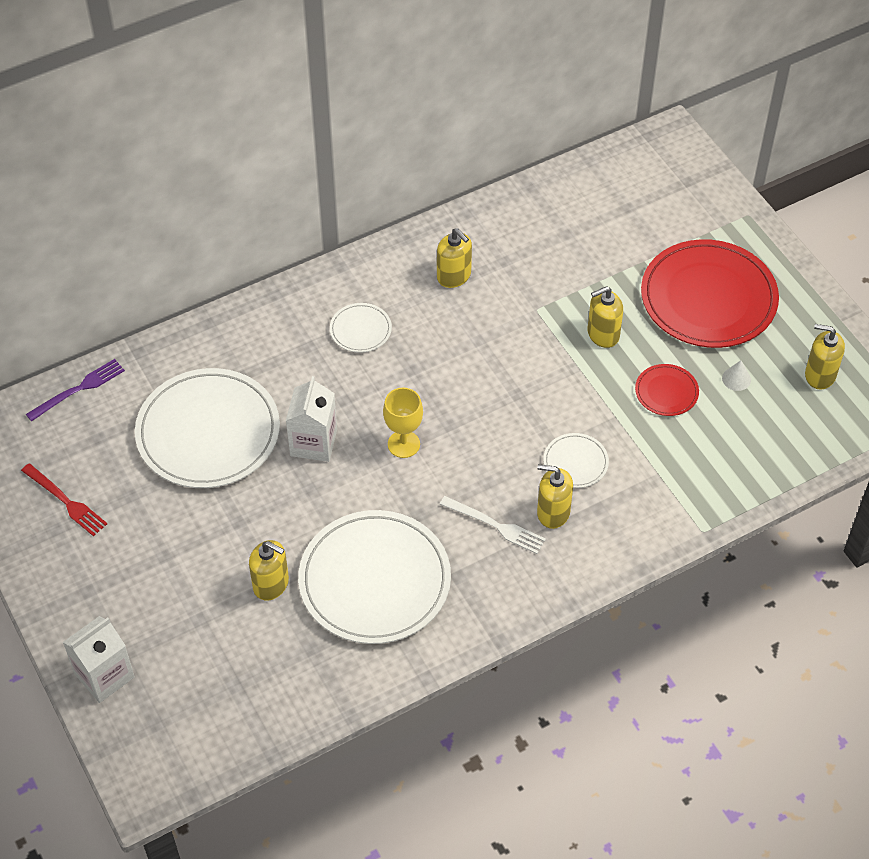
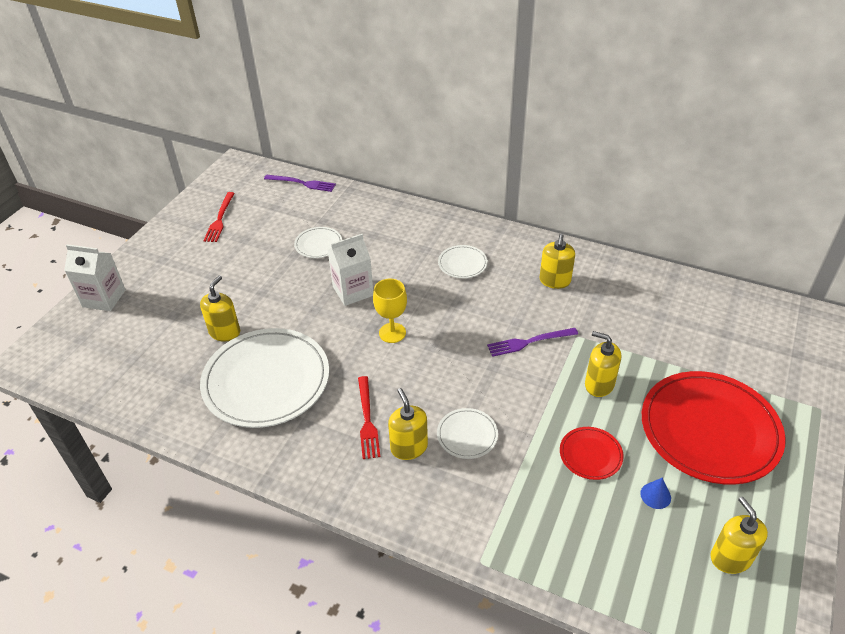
camera: 55 degrees right, 10 degrees down
white plate [135,368,280,488] -> white plate [294,227,342,258], size x0.45
yellow soap dispenser [249,540,289,601] -> yellow soap dispenser turned 150 degrees counterclockwise [200,276,240,342]
white fork [440,496,546,554] -> red fork [358,376,380,459]
white cone [722,360,751,391] -> blue cone [640,478,671,509]
none -> purple fork [487,328,578,357]

